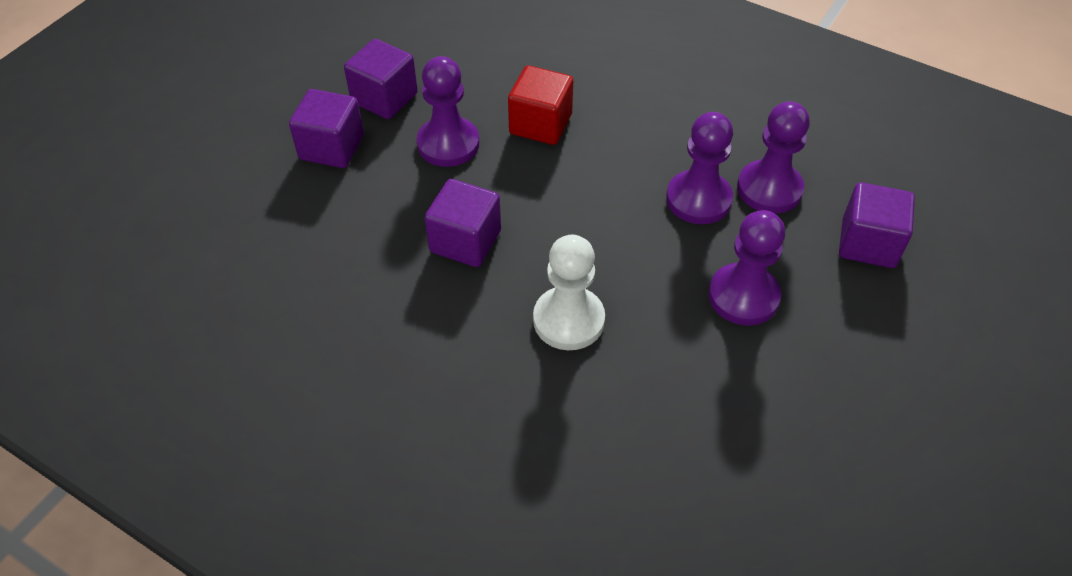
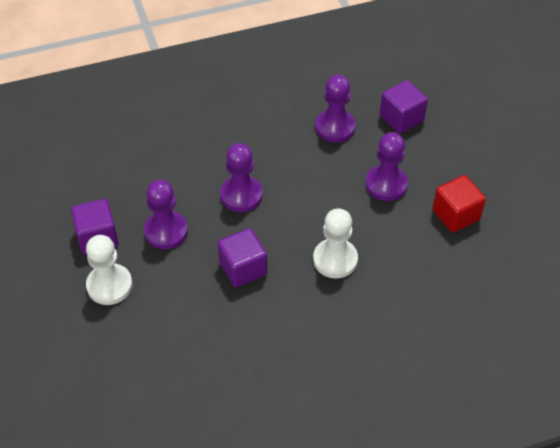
camera: 50 degrees left, 0 degrees up
purple cube [289,89,364,168] -> white pawn [86,235,132,305]
red cube [508,66,573,145] -> red cube moved to [432,175,486,232]
purple pawn [666,112,733,224] -> purple pawn moved to [220,143,263,212]

